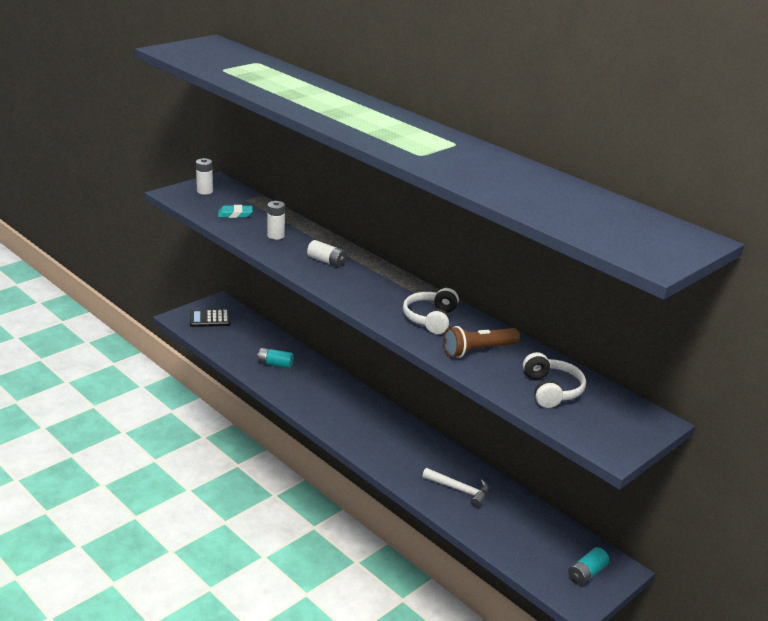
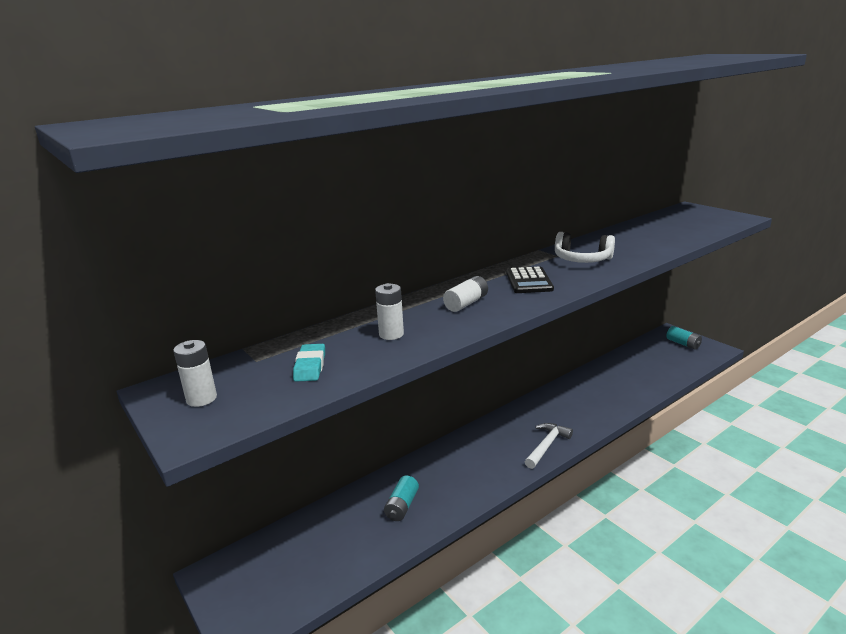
camera: 80 degrees left, 5 degrees down
black calculator [190,309,231,327] -> black calculator moved to [506,267,554,293]
white hammer [422,468,489,508] -> white hammer moved to [525,423,573,469]
brown flashlight [443,326,520,358] -> none
white headphones [523,352,586,408] -> none

